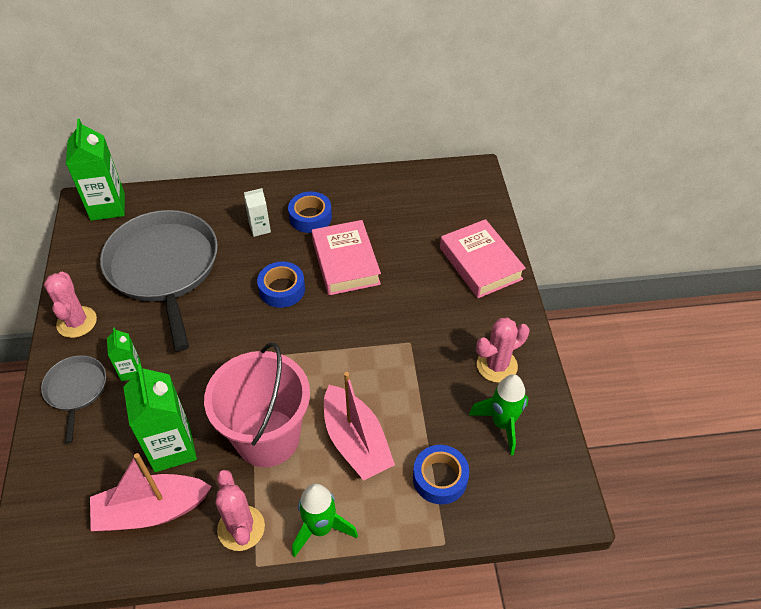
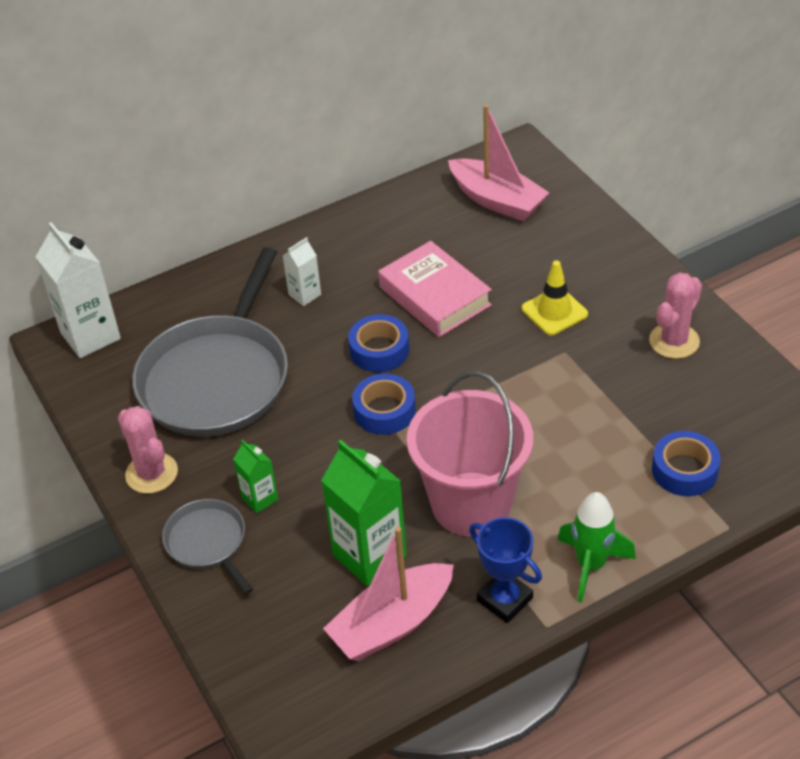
camera: 20 degrees left, 5 degrees down
green carton [66,119,125,221] -> white carton [36,222,121,358]
grey pan [100,210,218,351] -> grey pan turned 120 degrees counterclockwise [132,247,288,437]
pink cactus [216,470,265,551] -> blue trophy [469,517,542,623]
blue tape [288,192,332,233] -> blue tape moved to [352,373,416,435]
pink boat [324,372,395,481] -> pink boat moved to [448,104,549,221]
pink book [440,219,526,298] -> none
green rocket [469,374,529,455] -> none
none -> yellow traffic cone [522,260,588,335]

